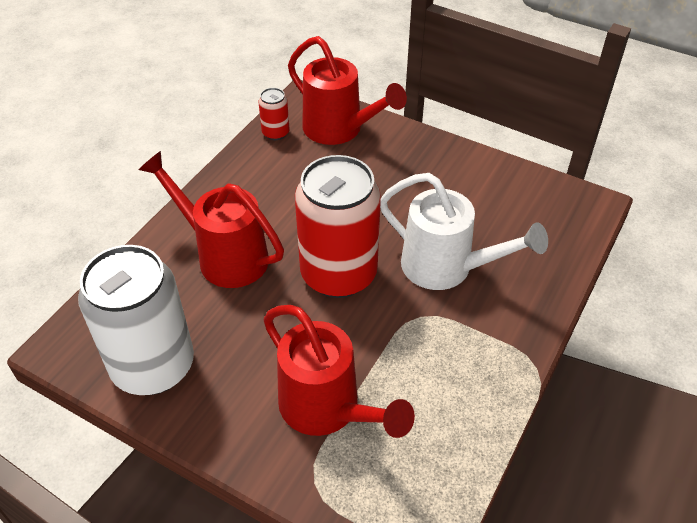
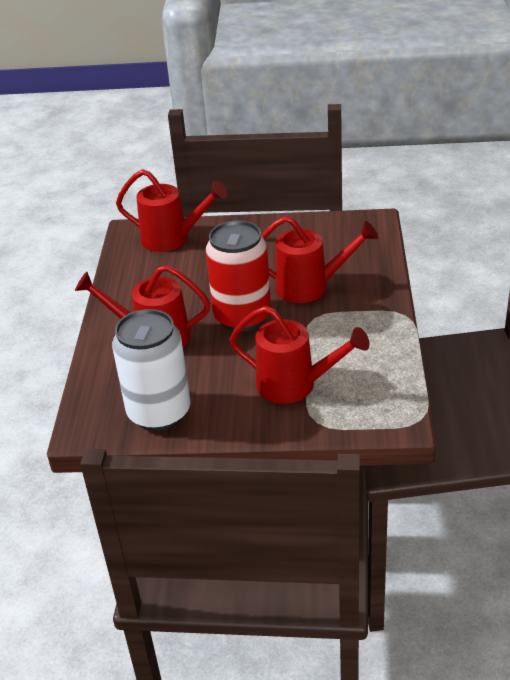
camera: 25 degrees left, 10 degrees down
red can [258,88,289,140] -> none
white watering can [380,173,548,290] -> red watering can [261,216,378,303]

